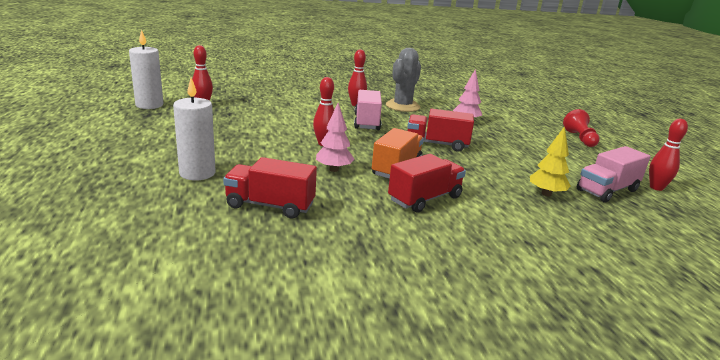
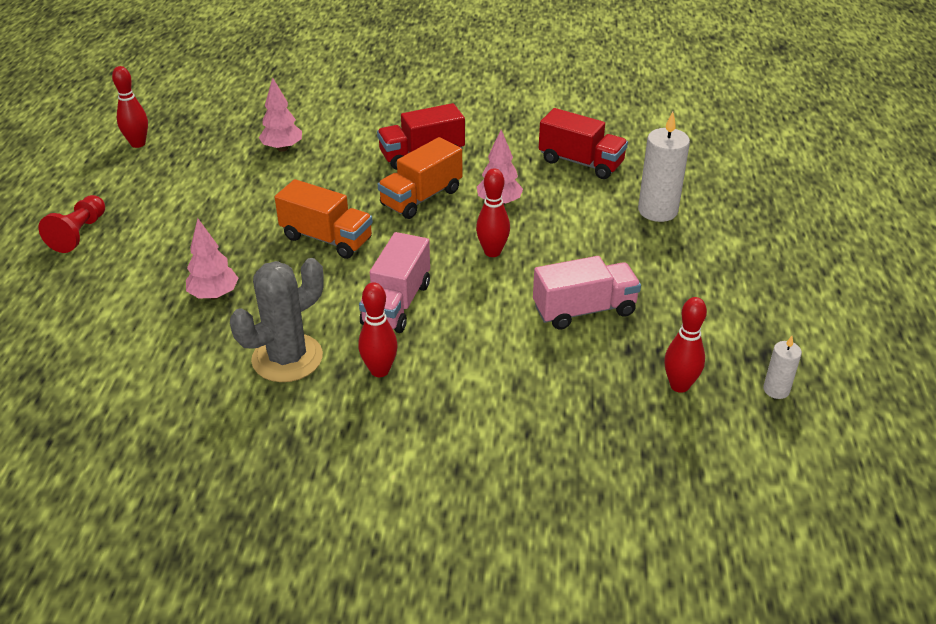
camera: 160 degrees left, 15 degrees up
white candle [129,29,164,109] -> white candle [763,336,802,399], size x0.54
red truck [407,109,474,152] -> orange truck [275,179,373,259]
yellow tree [530,126,571,197] -> pink tree [259,77,302,152]
pink truck [577,146,650,202] -> pink truck moved to [533,256,641,330]

